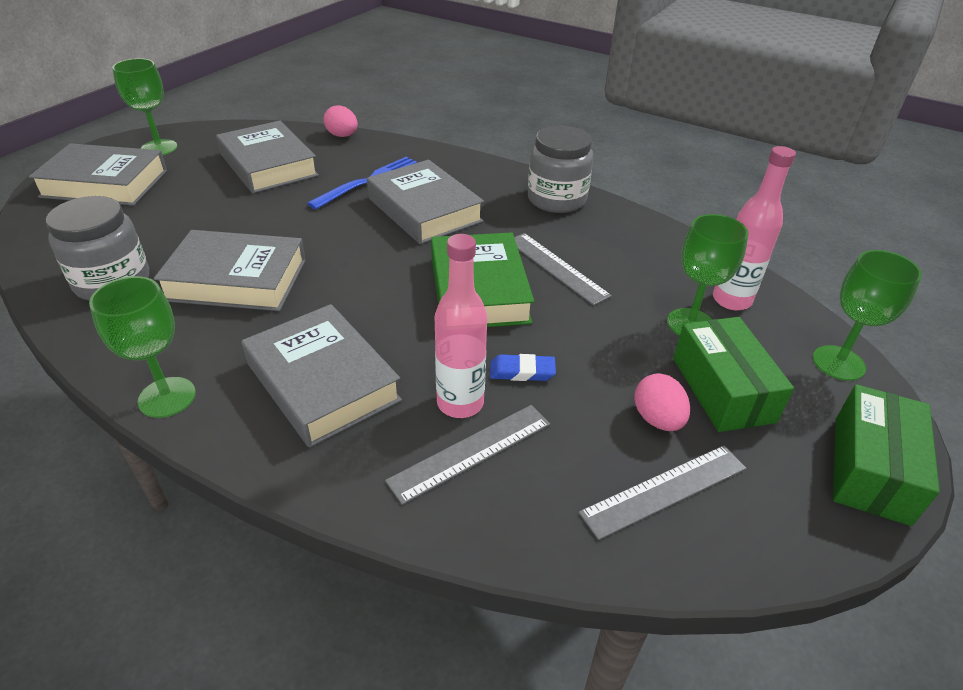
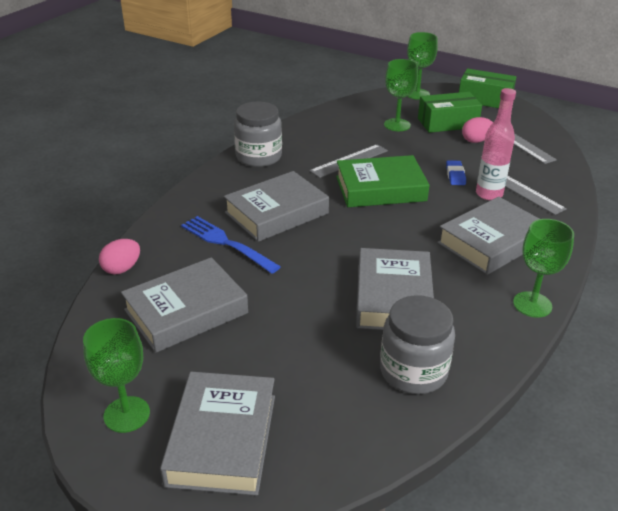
camera: 90 degrees left, 5 degrees down
pink bottle [713,146,796,310] -> none

